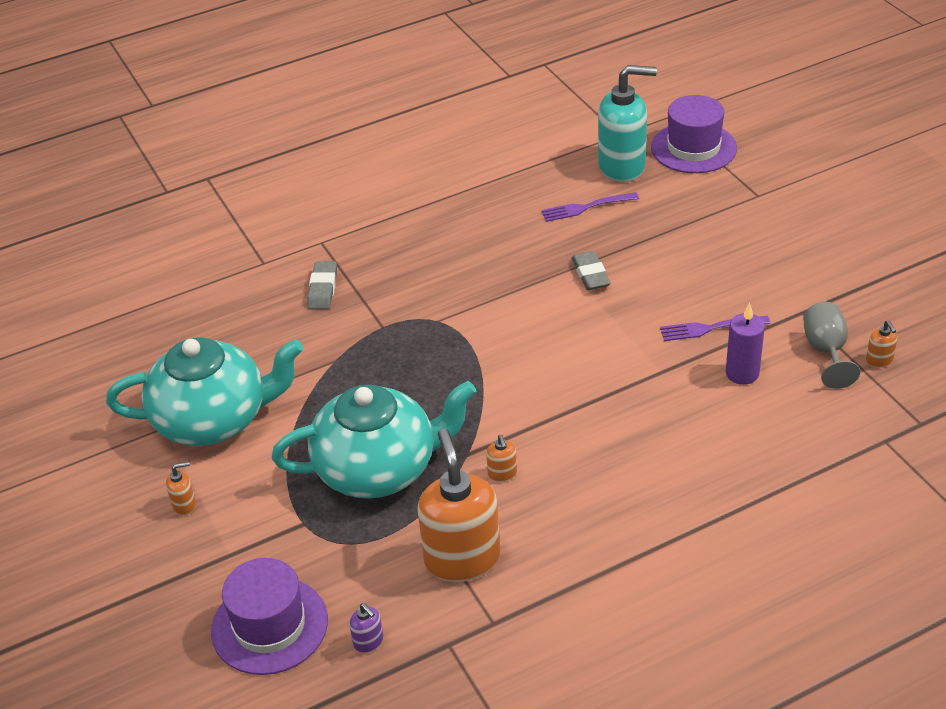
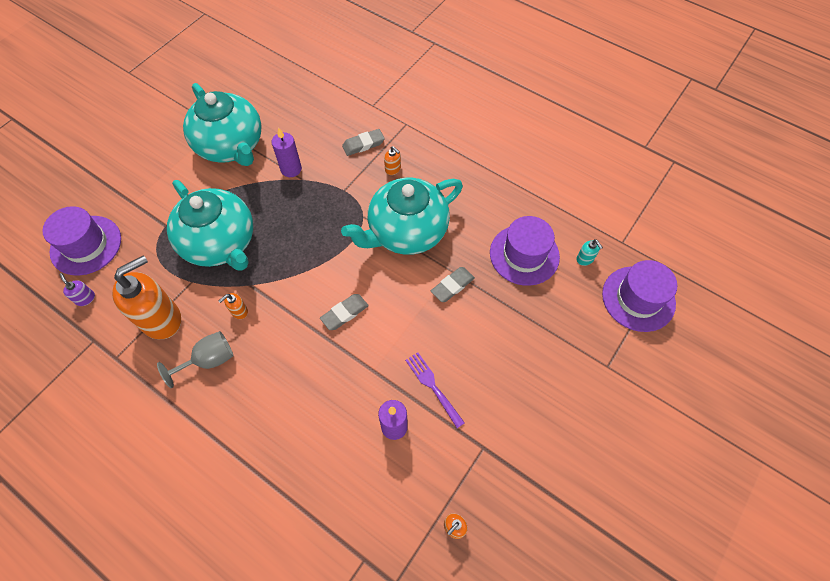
camera: 60 degrees right, 20 degrees up
orange soap dispenser [166,462,196,515] -> orange soap dispenser moved to [384,146,401,175]
purple soap dispenser [349,603,383,653] -> purple soap dispenser turned 120 degrees clockwise [59,273,95,306]
purple fork [541,192,639,222] -> purple hat [490,216,560,286]
turquoise soap dispenser [598,65,657,182] -> turquoise soap dispenser [576,239,603,266], size x0.41
grey goblet [803,302,860,389] -> grey goblet moved to [157,331,233,388]
none -> purple candle [272,127,302,177]
none -> grey eraser [320,294,369,330]
none -> turquoise teapot [341,178,463,255]

